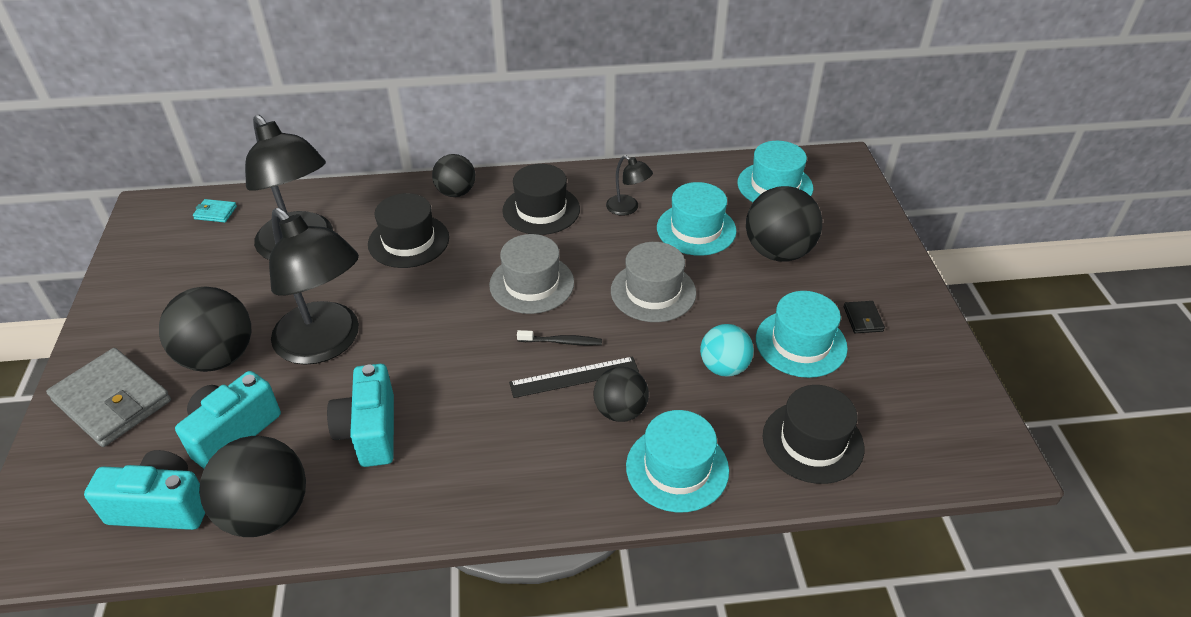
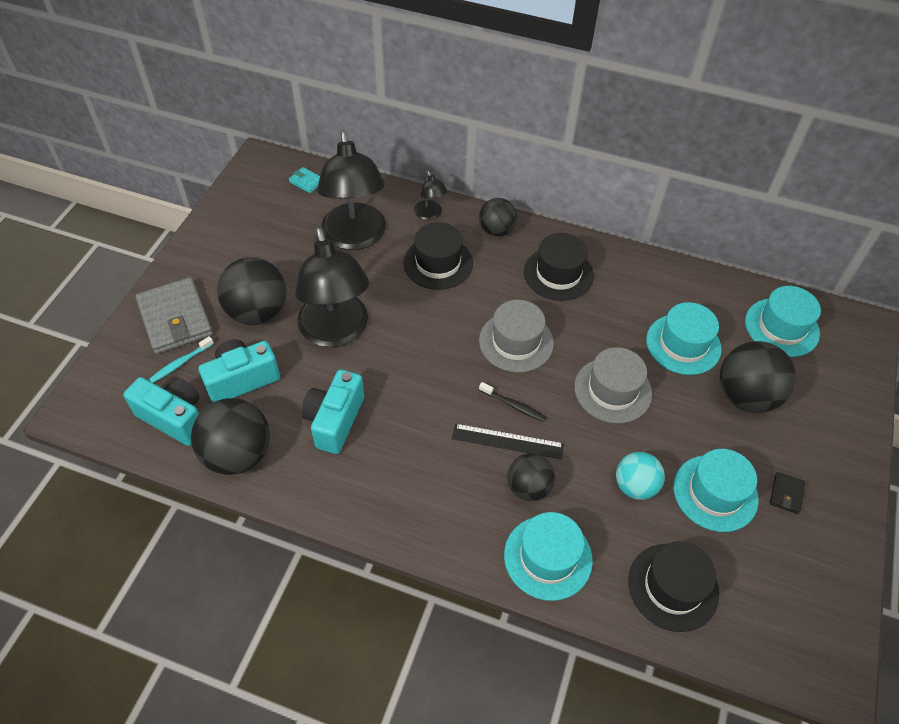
camera: 25 degrees right, 10 degrees up
black lamp [606,155,653,216] -> black lamp moved to [414,171,447,220]
none -> turquoise toothbrush [149,336,214,383]

